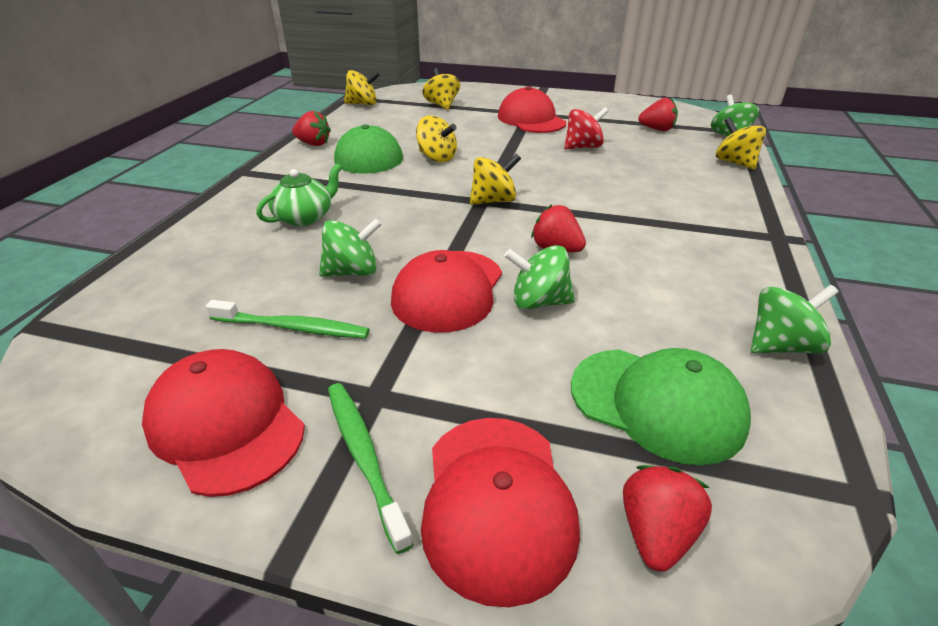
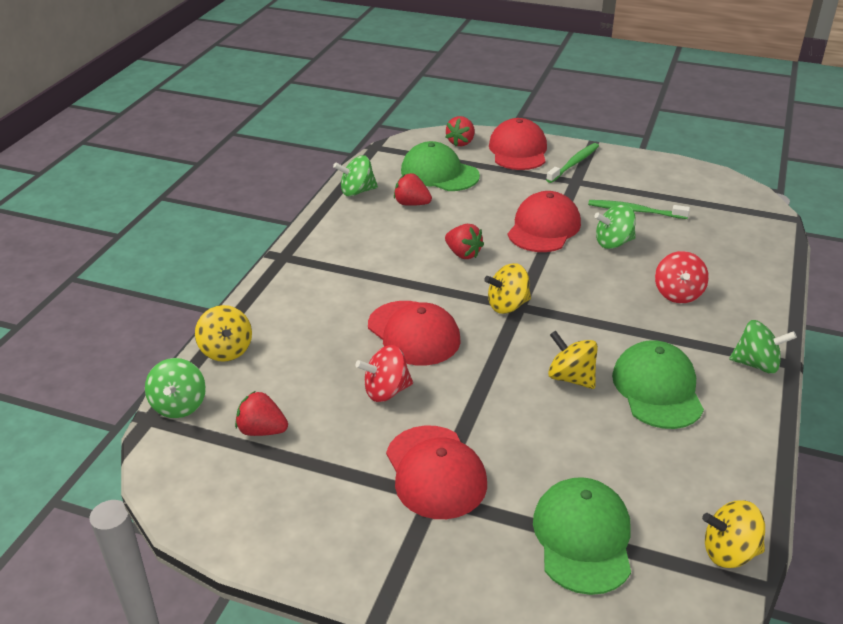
camera: 175 degrees left, 0 degrees up
red cap [142,349,305,497] -> red cap moved to [368,301,461,366]
green teapot [256,164,342,226] -> red spinning top [655,251,709,303]
red strawberry [292,111,331,146] -> red strawberry moved to [394,173,432,206]
green toothbrush [328,383,414,554] -> green toothbrush turned 120 degrees counterclockwise [546,143,599,183]
yellow spinning top [422,68,460,110] -> green cap [533,477,631,595]
green spinning top [504,245,575,310] -> green spinning top moved to [729,320,797,374]

